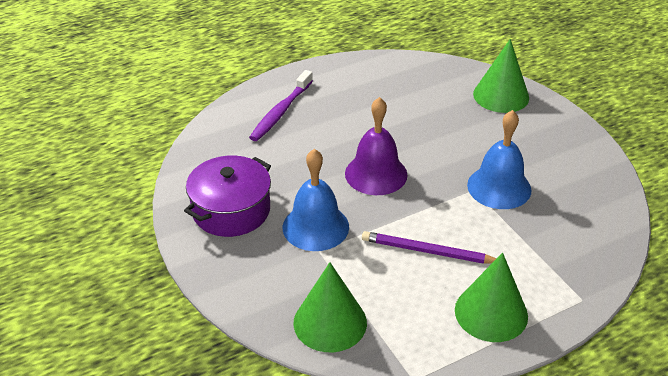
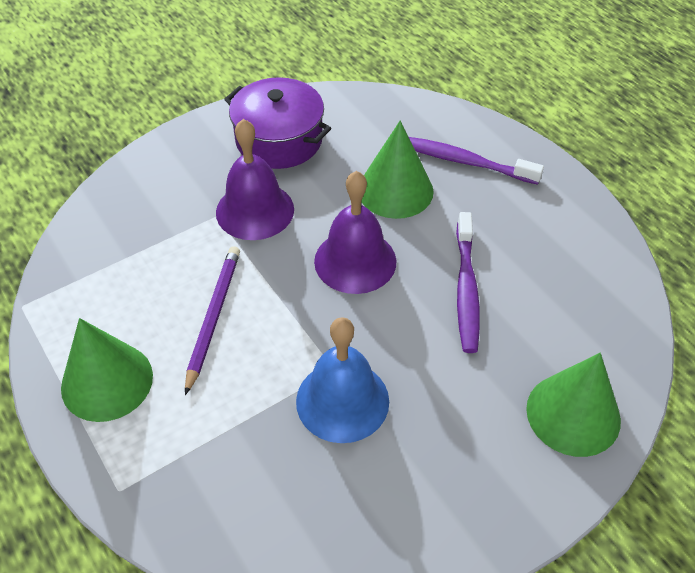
camera: 85 degrees right, 10 degrees up
blue bell [283,149,349,251] -> purple bell [216,119,294,240]
green cone [293,262,367,352] -> green cone moved to [361,121,434,219]
none -> purple toothbrush [456,212,480,353]

